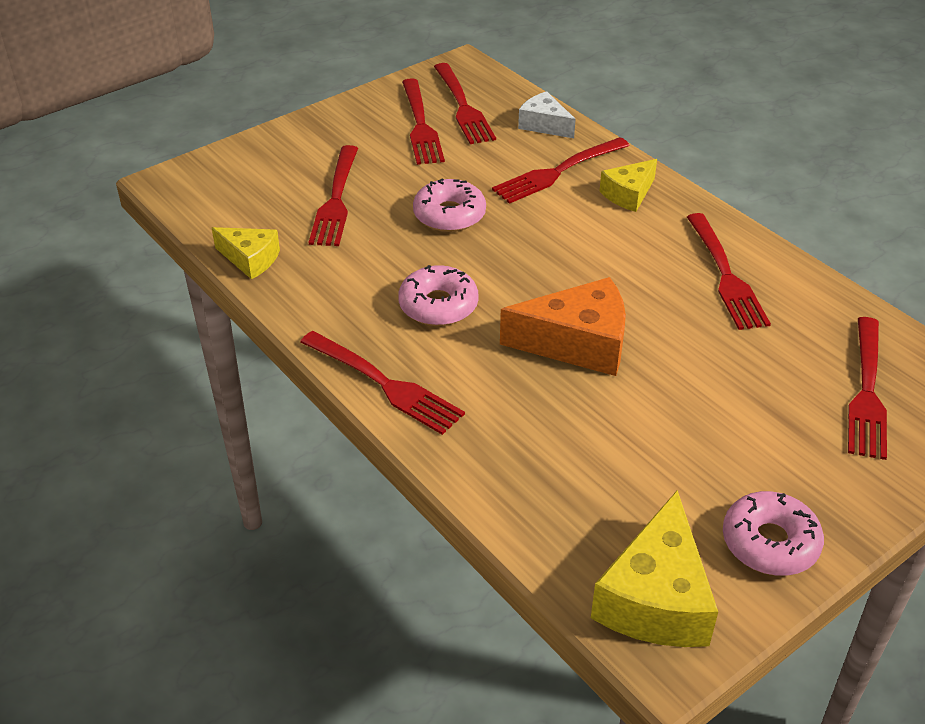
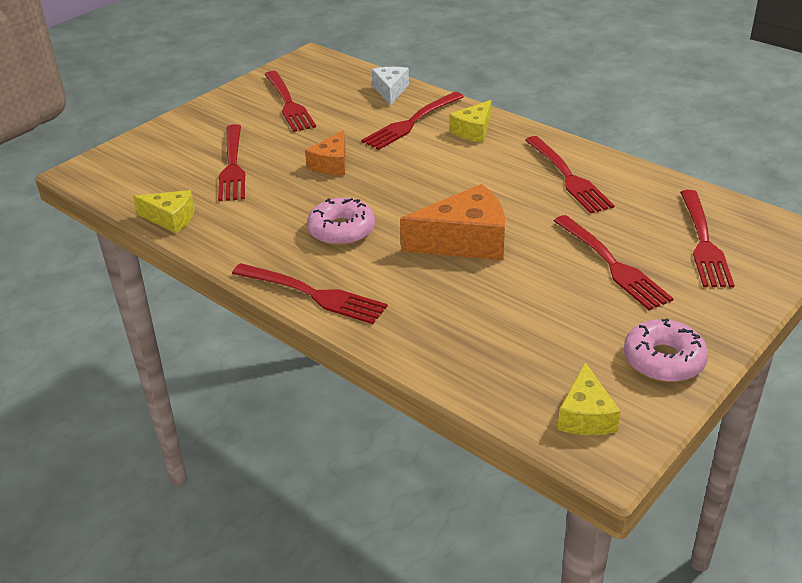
camera: 10 degrees left, 5 degrees down
pink donut [413,178,486,232] -> orange cheese [305,130,345,175]
red fork [434,63,496,144] -> red fork moved to [554,215,674,310]
white cheese [518,91,576,138] -> white cheese turned 60 degrees clockwise [372,67,409,106]
yellow cheese [591,490,718,647] -> yellow cheese [557,362,621,435], size x0.59

